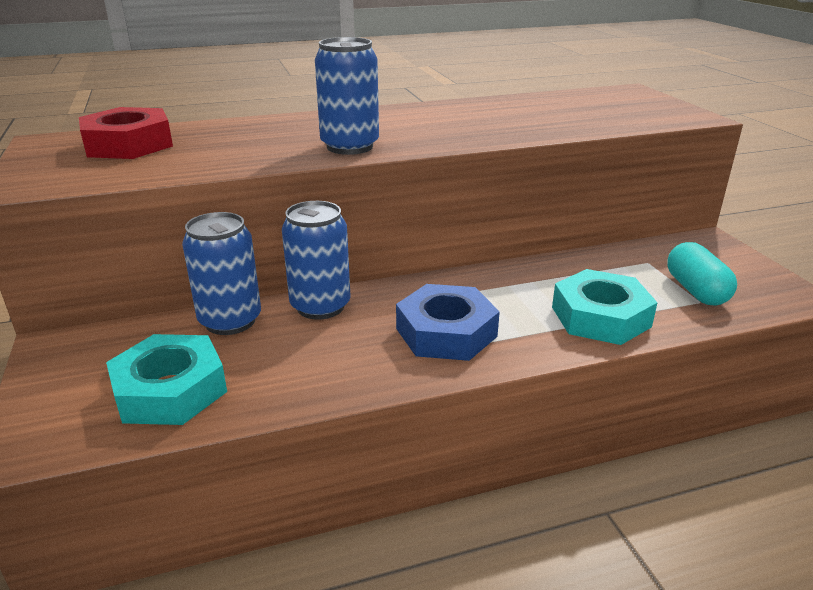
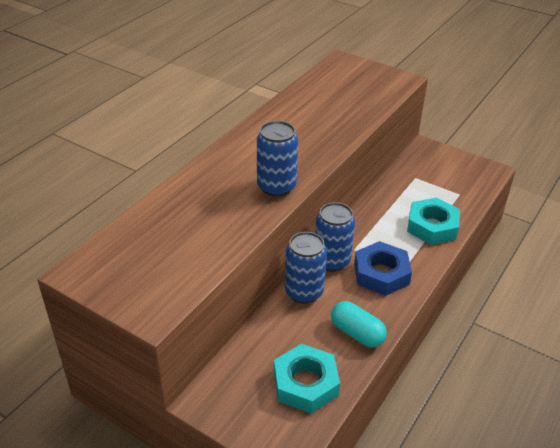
camera: 40 degrees left, 10 degrees up
red nut [79,107,173,159] -> none
blue can [182,212,261,335] -> blue can moved to [315,202,355,272]
turquoise capsule [667,242,737,305] -> turquoise capsule moved to [331,301,387,347]

